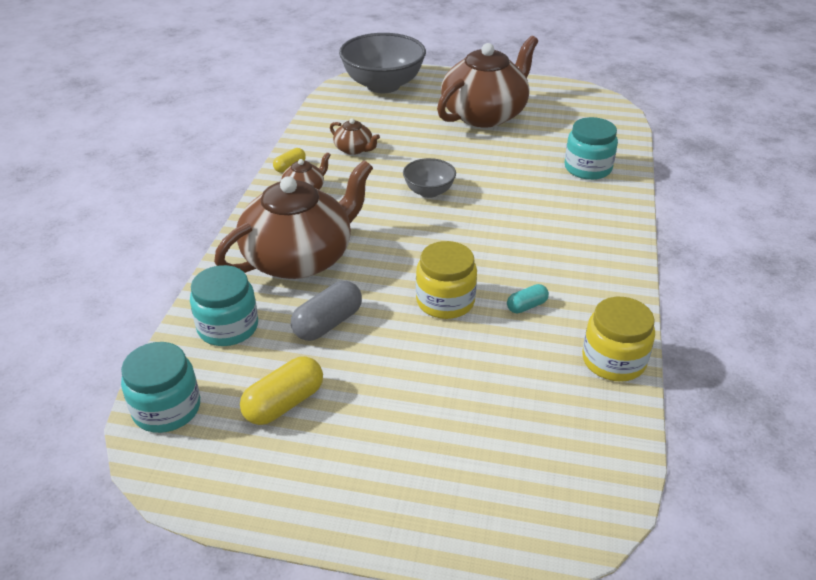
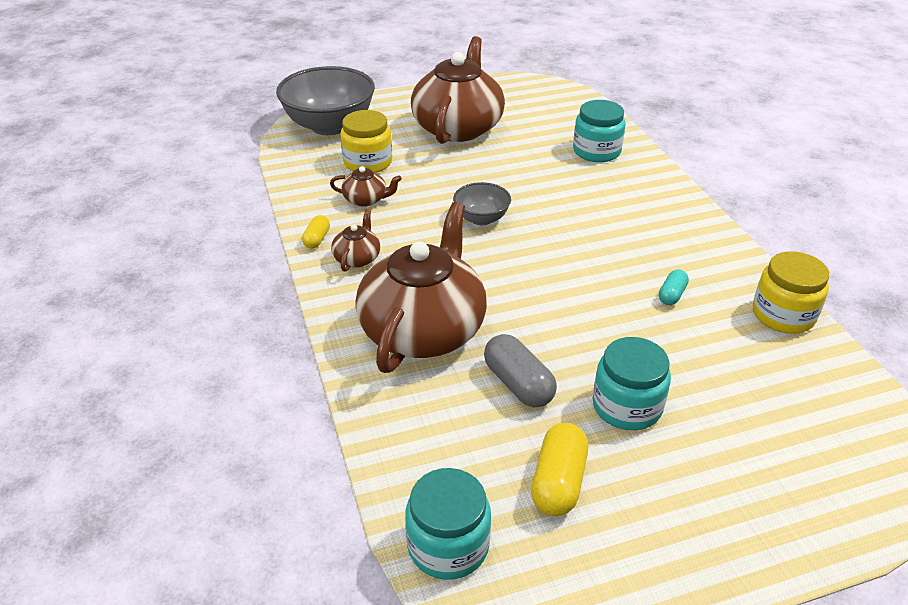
camera: 30 degrees left, 0 degrees up
turquoise jar [190,265,258,346] -> turquoise jar moved to [593,337,671,430]
grey capsule [291,281,362,341] -> grey capsule turned 45 degrees counterclockwise [484,334,557,407]
yellow jar [416,241,477,319] -> yellow jar moved to [340,110,392,173]

